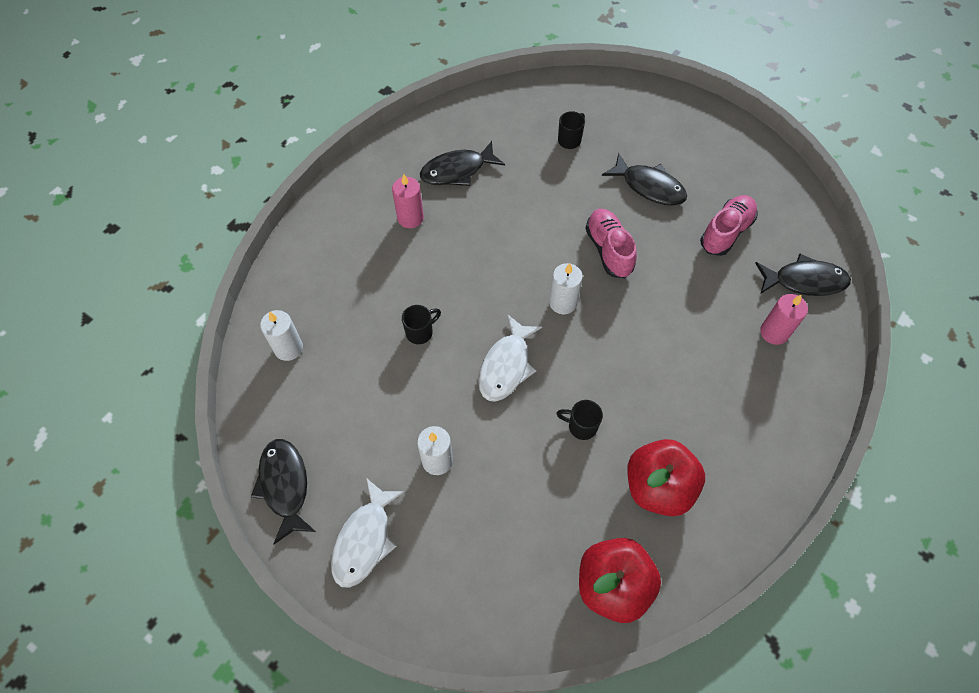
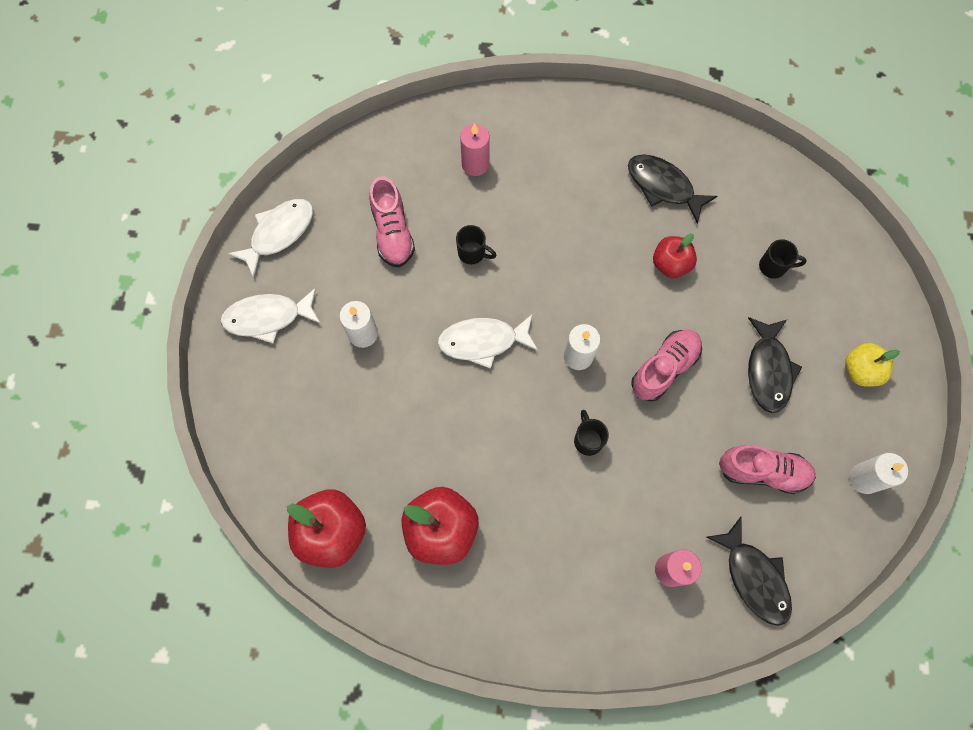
camera: 60 degrees right, 10 degrees up
black fish [251,439,316,544] -> white fish [227,199,313,278]
white candle [260,310,303,361] -> white candle moved to [850,453,908,494]
pink candle [392,174,424,228] -> pink candle moved to [460,123,490,176]
black mug [556,400,603,440] -> black mug moved to [574,410,609,456]
none -> pink shoe [369,177,415,267]
none -> red apple [653,233,697,278]
none -> yellow apple [845,343,900,387]

